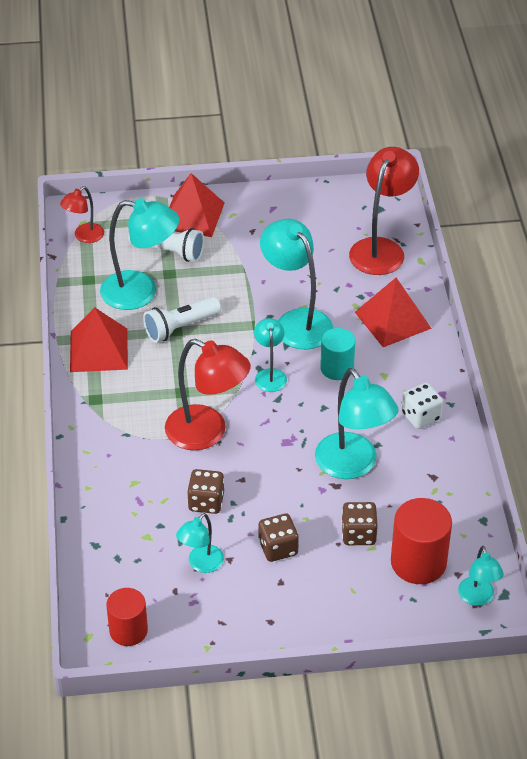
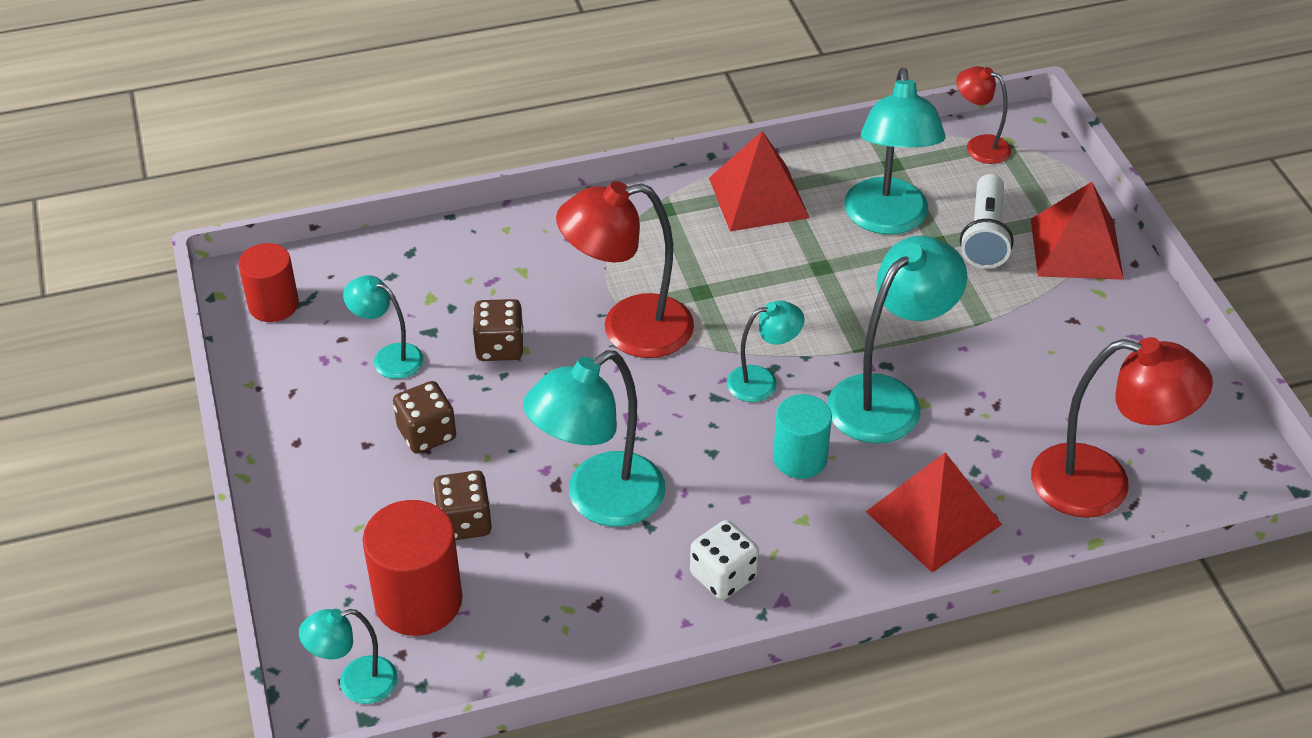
camera: 80 degrees right, 0 degrees up
white flashlight [143,297,221,343] -> none
red lamp [165,339,251,450] -> red lamp turned 60 degrees clockwise [556,181,694,358]

